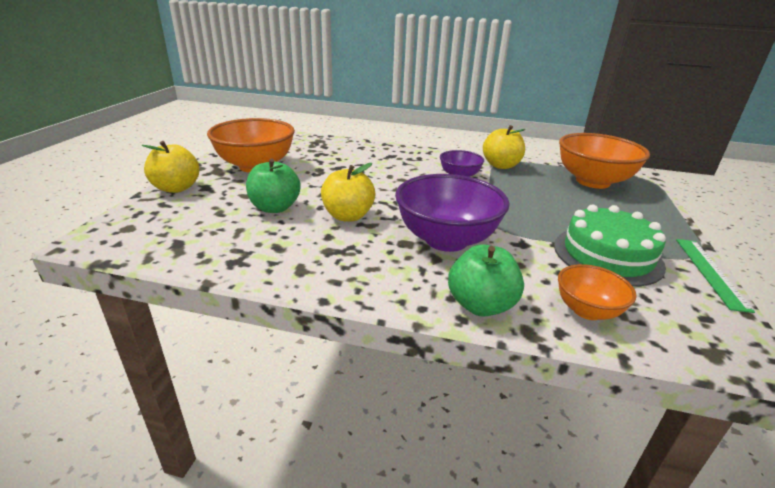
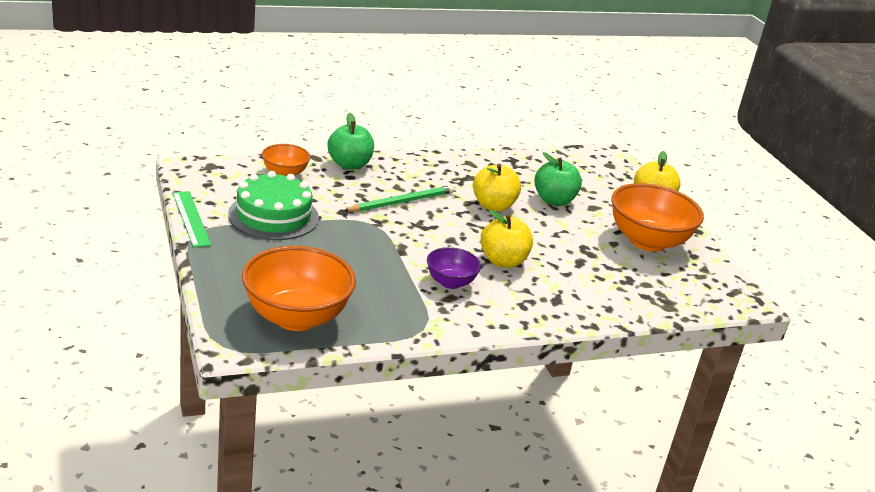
camera: 145 degrees right, 0 degrees up
purple bowl [395,174,510,252] -> green pencil [343,185,455,212]
yellow apple [483,125,525,169] -> yellow apple moved to [480,209,533,268]

